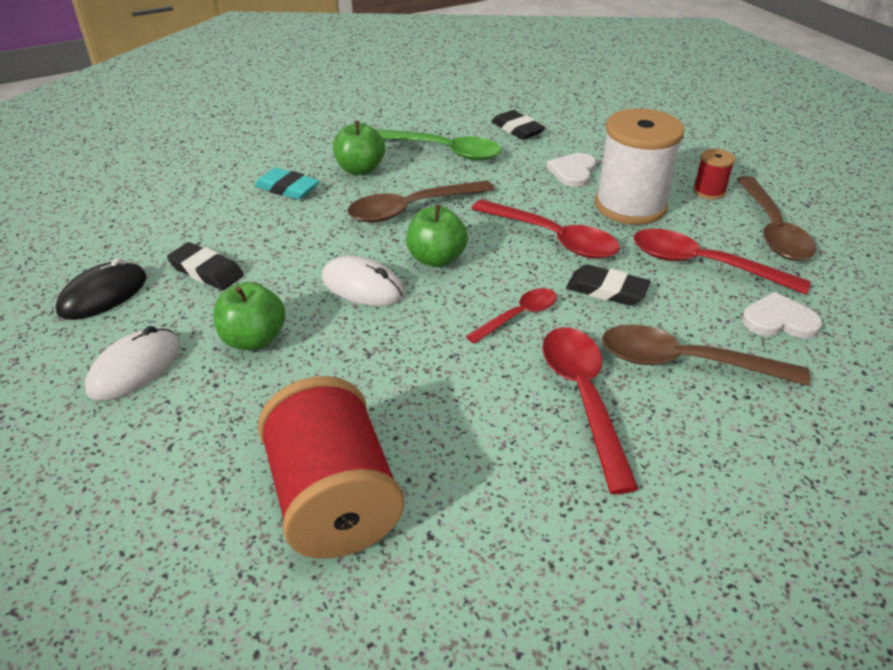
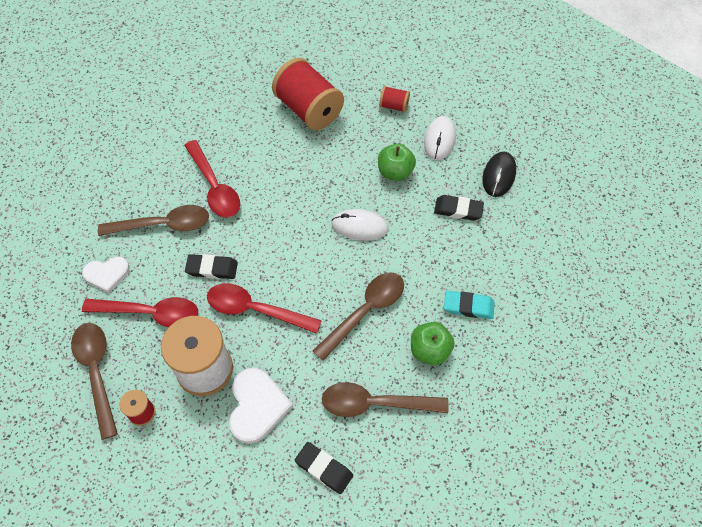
camera: 160 degrees right, 20 degrees up
green spoon [375,129,502,161] -> brown spoon [322,382,449,417]
green apple [406,205,468,267] -> none
red spoon [466,288,557,344] -> none
white heart [547,153,596,187] -> white heart [229,368,293,444], size x1.51
none -> red spool [379,86,410,113]

